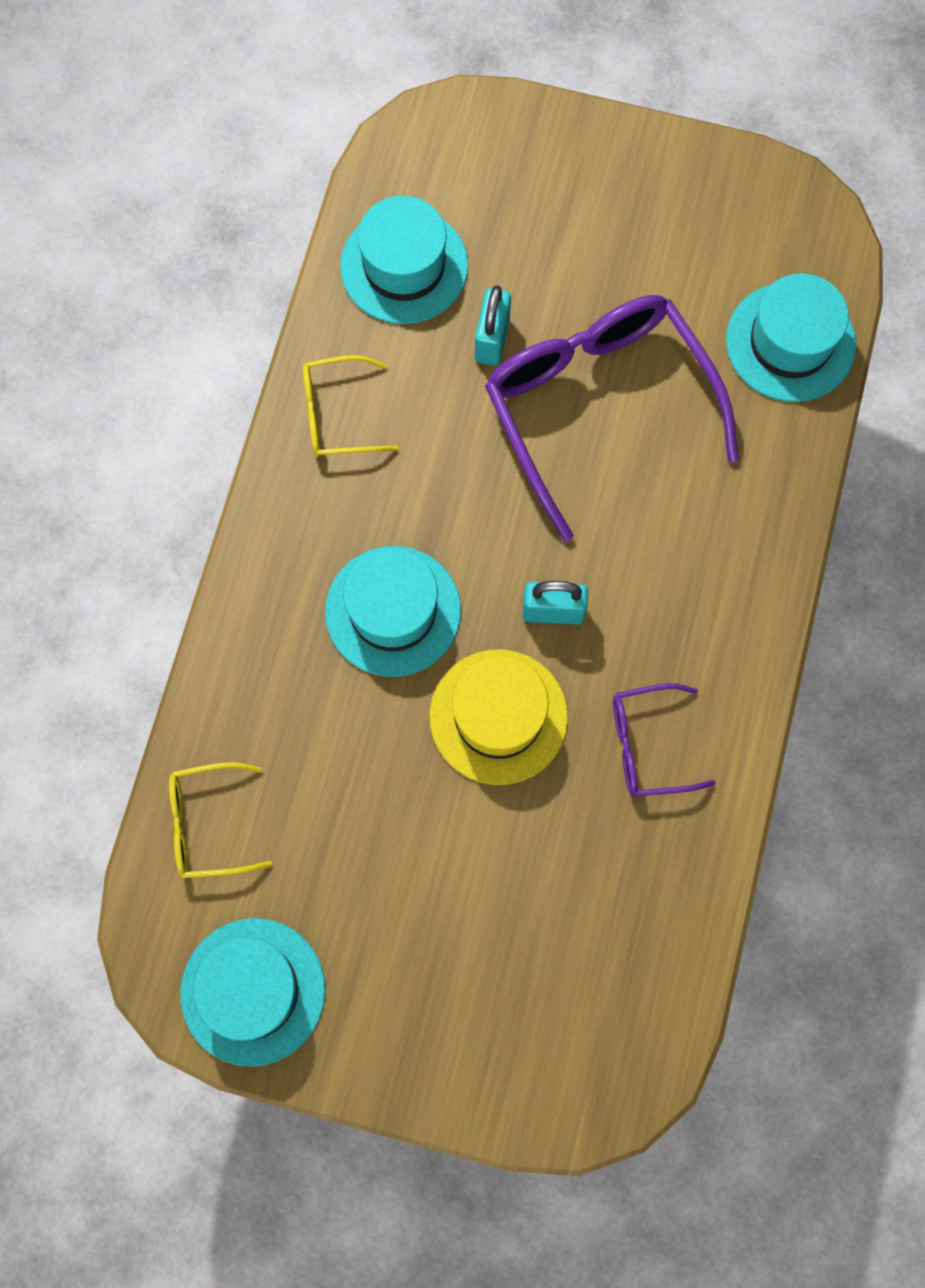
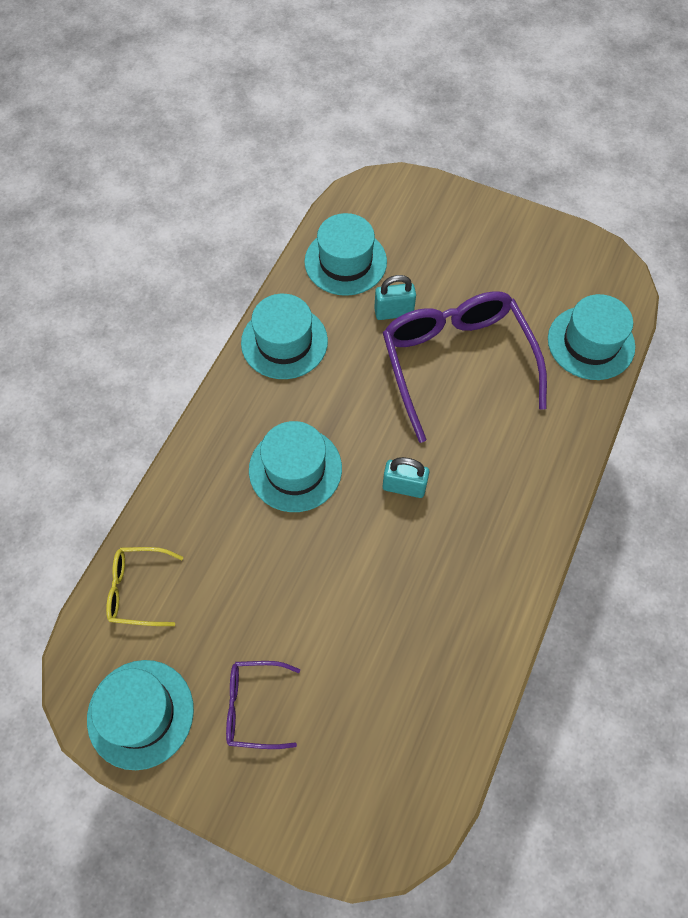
camera: 10 degrees right, 10 degrees down
yellow glasses [303,355,398,457] -> turquoise hat [241,294,328,379]
yellow hat [430,649,568,785] -> none
turquoise padlock [475,285,511,366] -> turquoise padlock turned 60 degrees clockwise [374,275,416,320]
purple glasses [613,683,716,797] -> purple glasses moved to [226,661,300,749]

